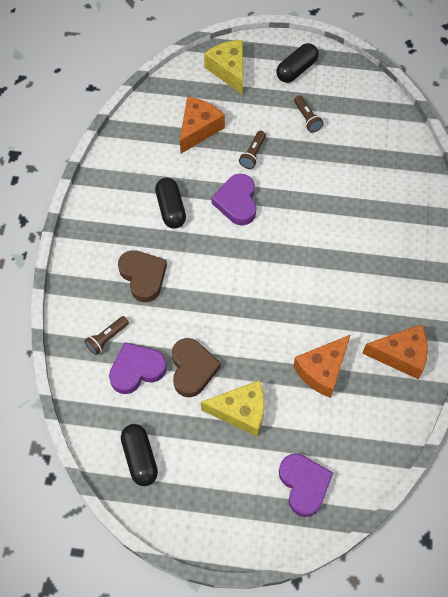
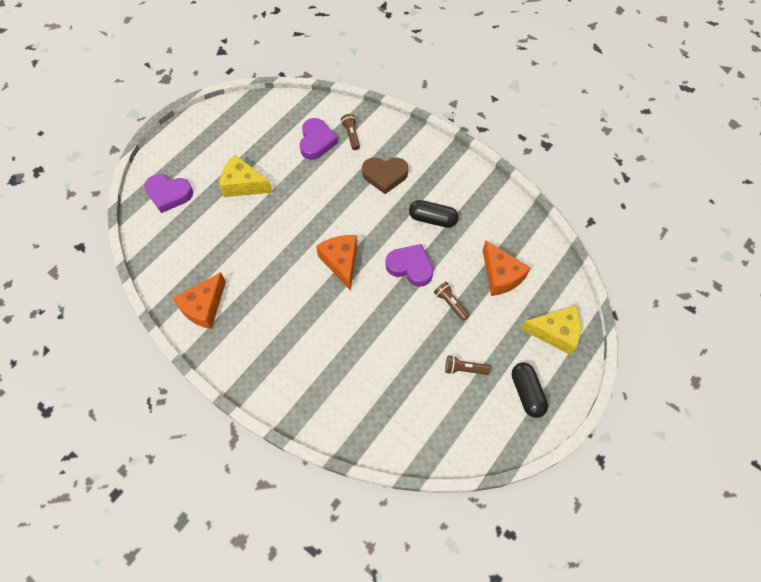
camera: 120 degrees right, 0 degrees up
black capsule [121,424,158,486] -> none
brown heart [172,338,221,397] -> none
yellow cheese [201,380,264,437] -> yellow cheese turned 75 degrees clockwise [219,155,272,197]
orange cheese [293,335,350,398] -> orange cheese moved to [316,235,357,291]

